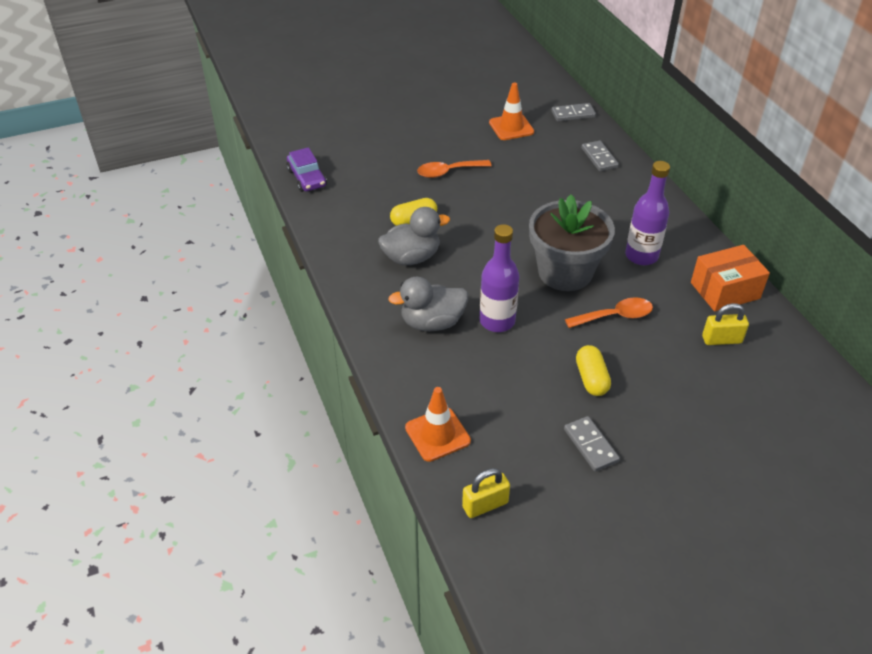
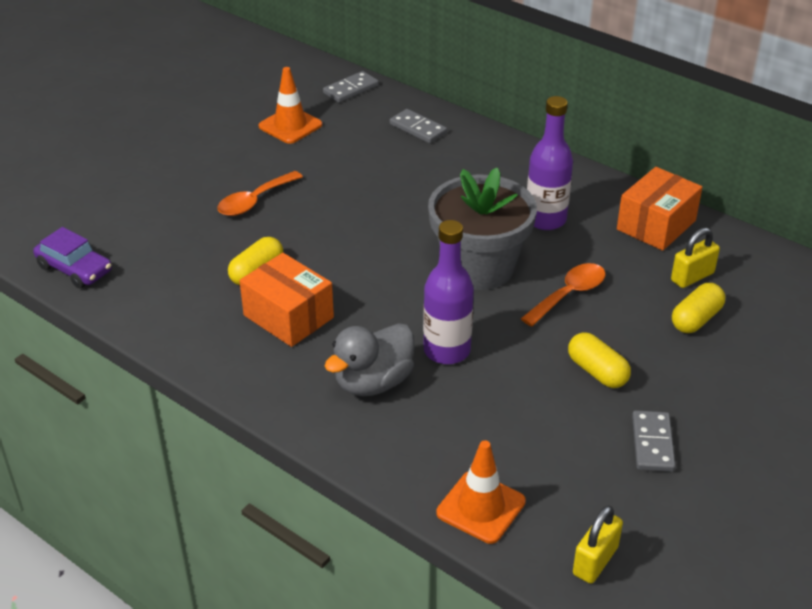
camera: 30 degrees left, 5 degrees down
grey duck [378,207,450,265] -> orange box [240,253,334,347]
grey domino [564,416,620,472] -> grey domino turned 60 degrees clockwise [632,410,675,472]
none -> yellow capsule [672,283,725,333]

